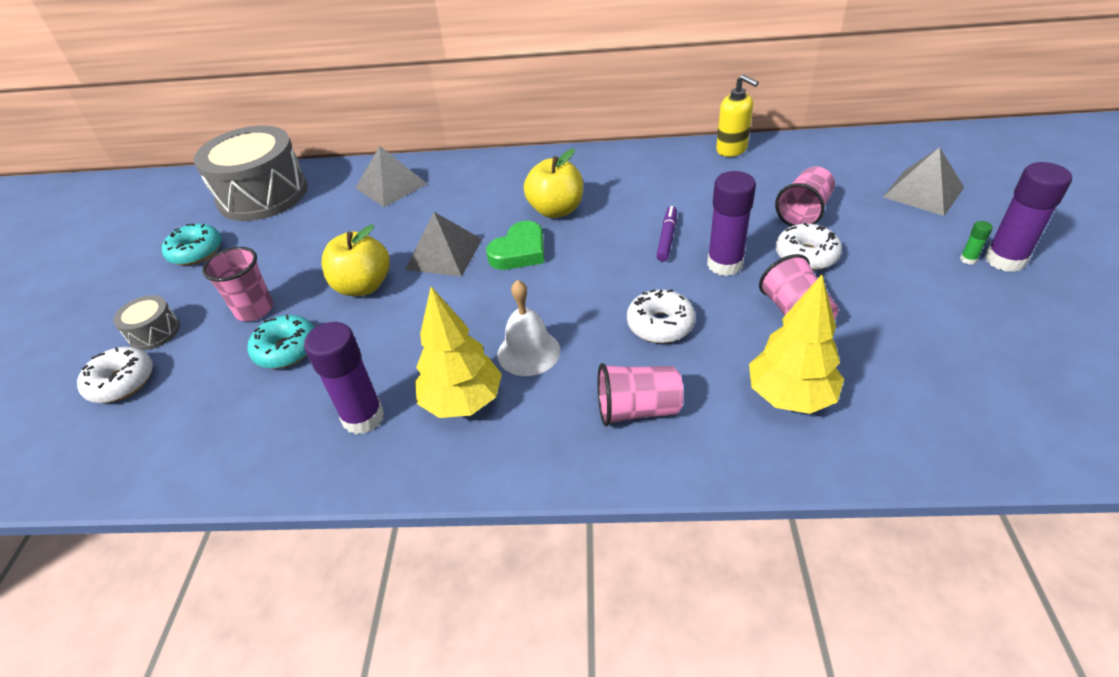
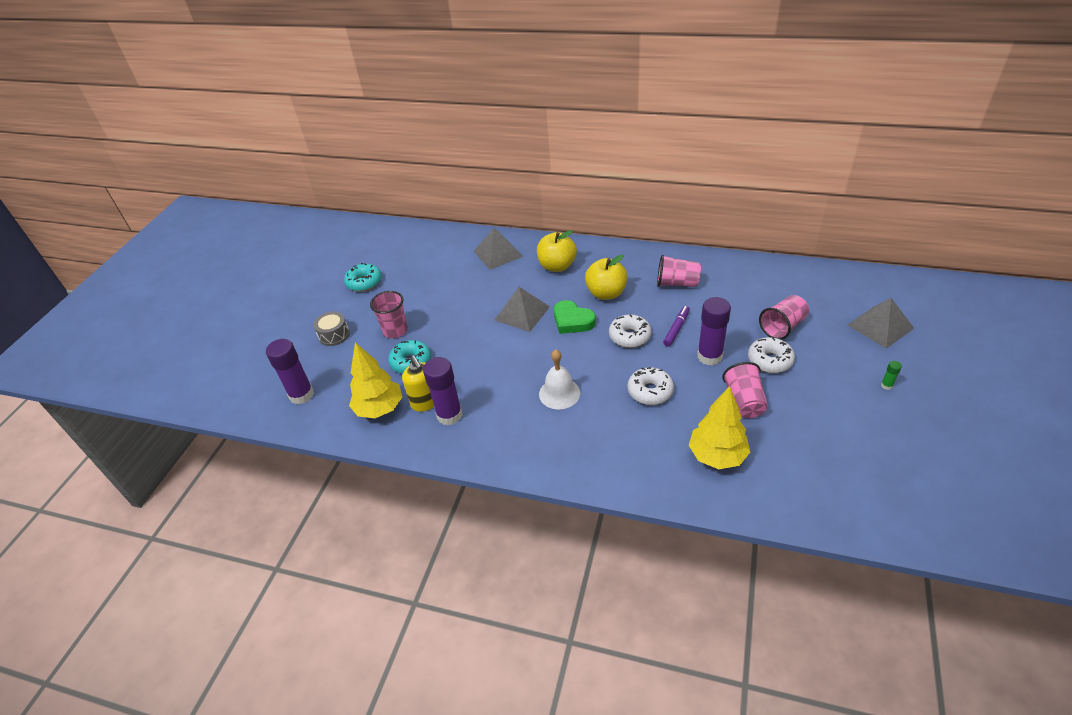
camera: 15 degrees right, 0 degrees up
white donut [77,347,153,403] -> white donut moved to [609,314,651,348]
grey drum [194,125,308,221] -> none
yellow apple [322,225,390,296] -> yellow apple moved to [537,230,577,272]
yellow tree [415,287,502,418] -> yellow tree moved to [349,342,402,418]
green heart [486,221,544,270] -> green heart turned 75 degrees clockwise [554,300,596,334]
pink cup [598,363,684,426] -> pink cup moved to [657,255,701,287]
yellow soap dispenser [716,75,759,157] -> yellow soap dispenser moved to [402,356,434,412]
purple glue stick [985,162,1072,272] -> purple glue stick moved to [266,339,314,404]

